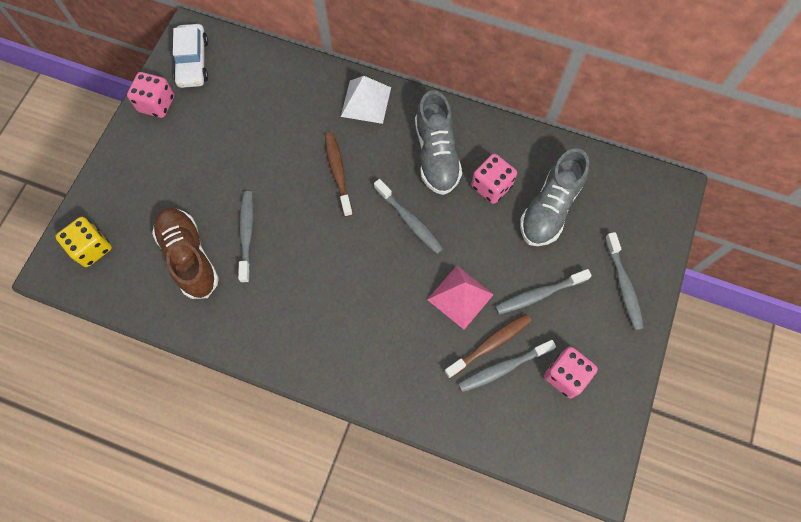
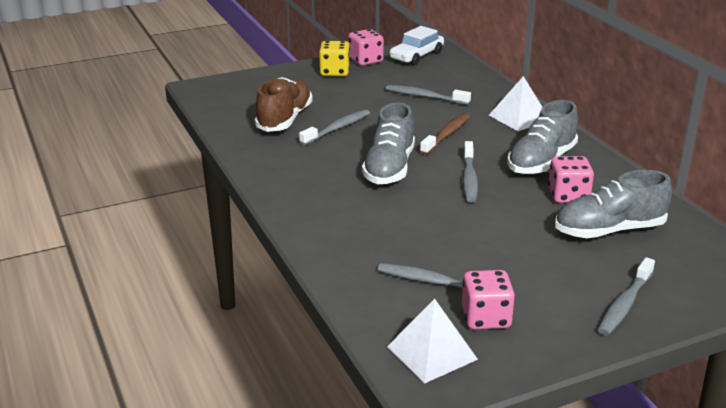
camera: 45 degrees right, 40 degrees down
yellow dice [55,217,112,267] -> yellow dice moved to [319,41,350,76]
pink pyramid [427,266,494,330] -> none
brown toothbrush [445,314,531,378] -> none
grey toothbrush [495,269,592,315] -> grey toothbrush moved to [386,85,471,105]
none -> grey shoe [362,102,415,184]
none -> white pyramid [387,299,478,383]

